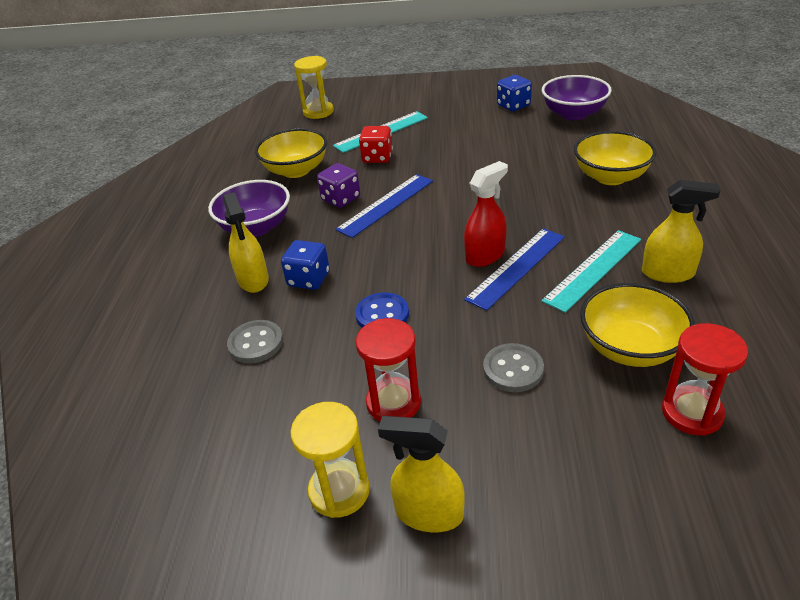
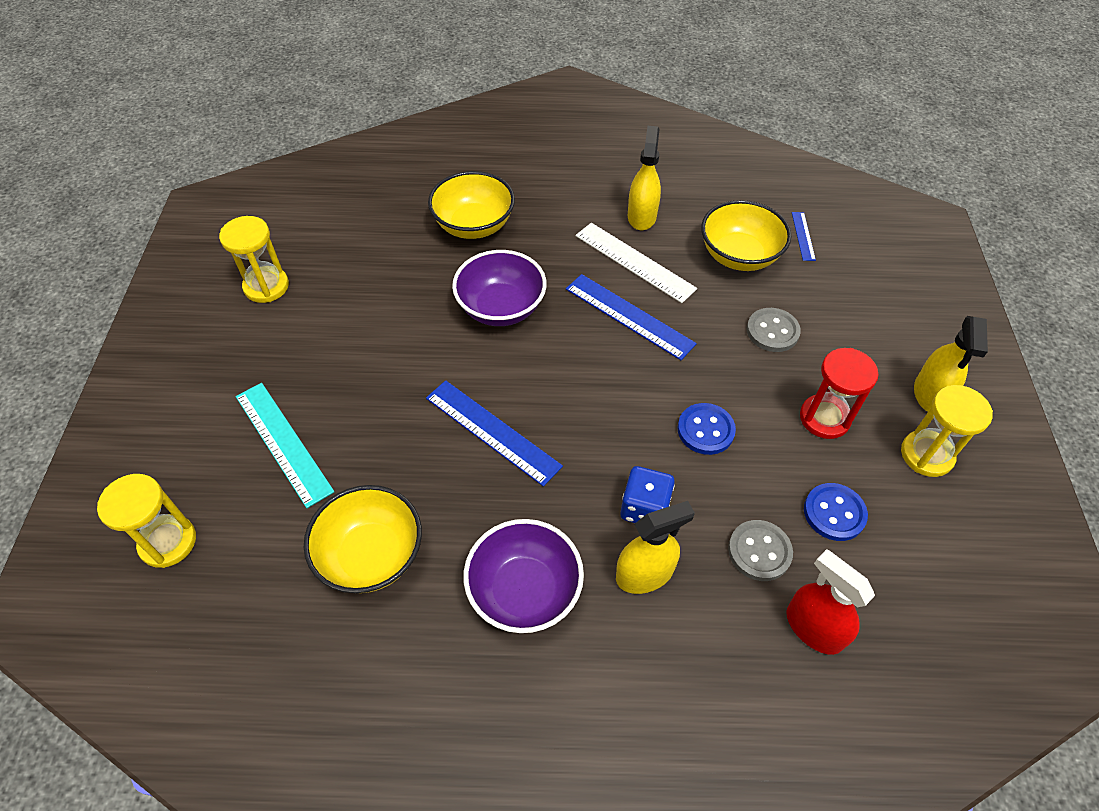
camera: 95 degrees left, 15 degrees up
purple dice [317,163,360,208] -> none
red dice [359,126,393,163] -> none
red spray bottle [464,161,508,267] -> red spray bottle moved to [786,549,875,655]
blue dice [497,75,532,112] -> yellow hourglass [219,216,289,303]
turquoise ruler [541,230,641,313] -> white ruler [575,223,697,303]
purple bowl [542,75,612,120] -> purple bowl moved to [452,250,547,326]
red hourglass [662,323,748,436] -> blue ruler [792,212,816,261]
none -> blue button [804,483,868,541]

